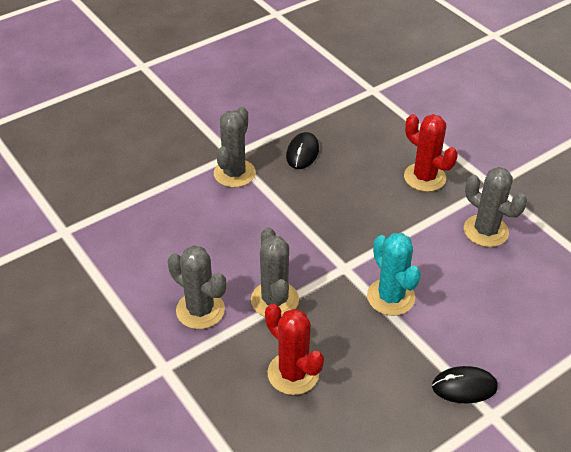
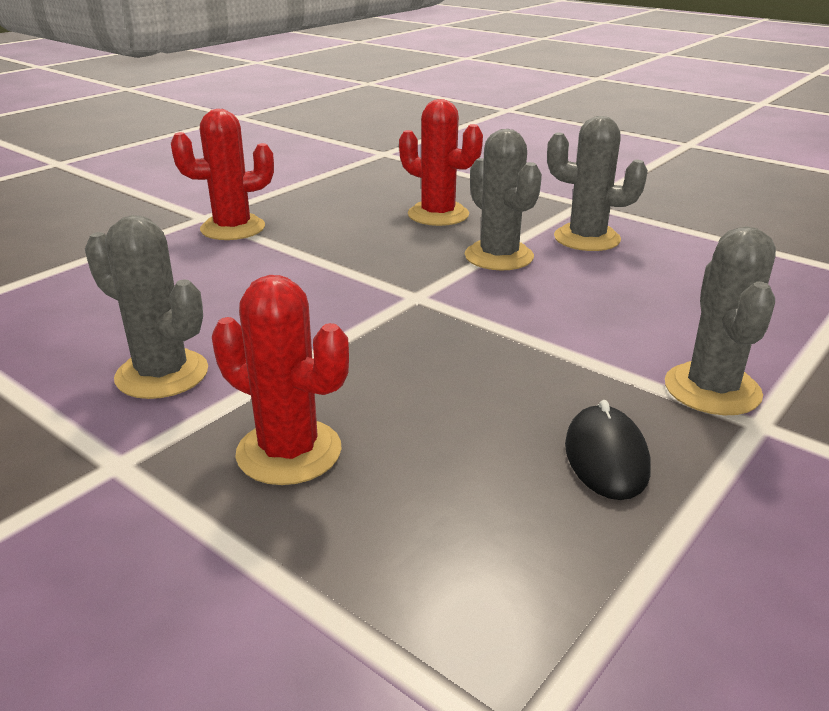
camera: 165 degrees right, 15 degrees down
turquoise cactus [367,233,421,316] -> none
black mouse [432,366,498,403] -> red cactus [171,109,274,240]

